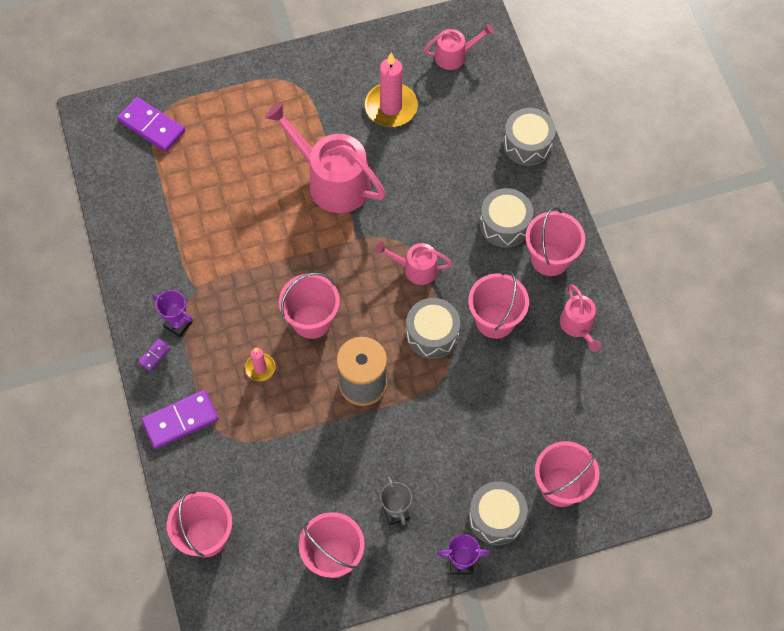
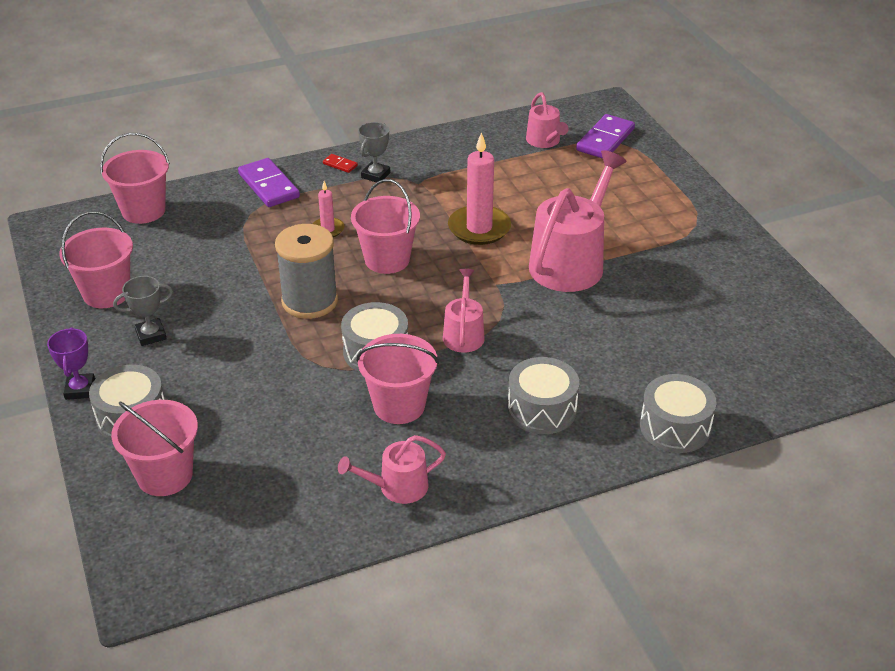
camera: 85 degrees right, 25 degrees down
purple domino [138,339,170,371] -> red domino [323,154,358,173]
purple trophy [152,290,193,337] -> grey trophy [358,122,390,182]
pink candle [365,53,418,127] -> pink candle moved to [448,132,511,245]
pink watering can [423,24,494,70] -> pink watering can moved to [526,92,569,148]
pink bucket [525,207,585,276] -> none

